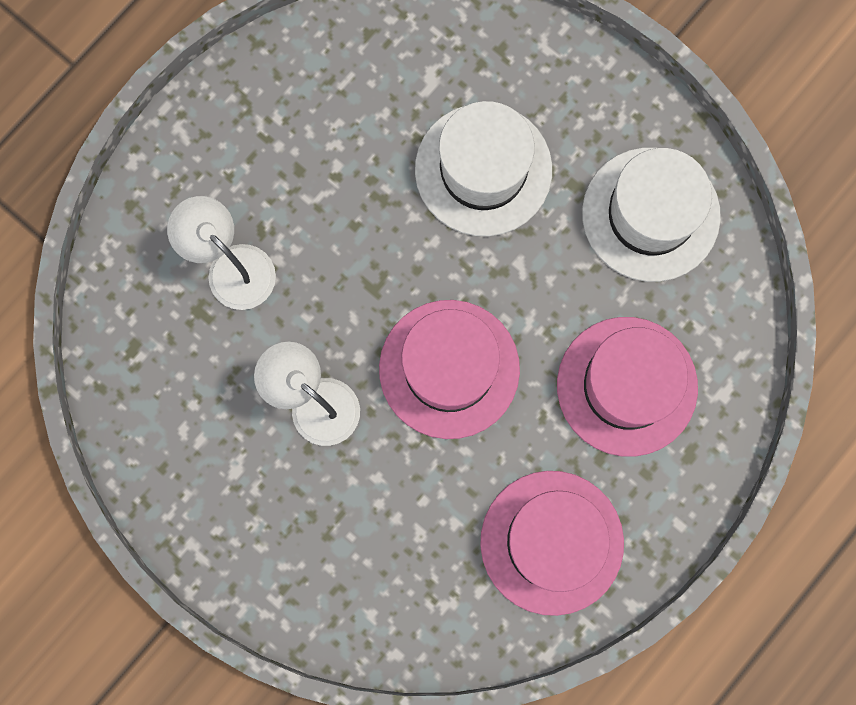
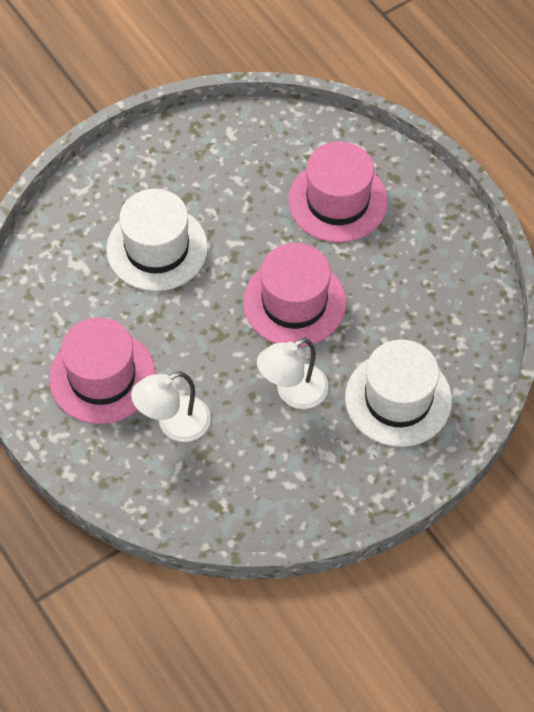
camera: 75 degrees left, 20 degrees down
pink hat [480,471,624,616] -> pink hat moved to [49,317,155,424]
white hat [582,148,721,282] -> white hat moved to [345,339,452,447]

